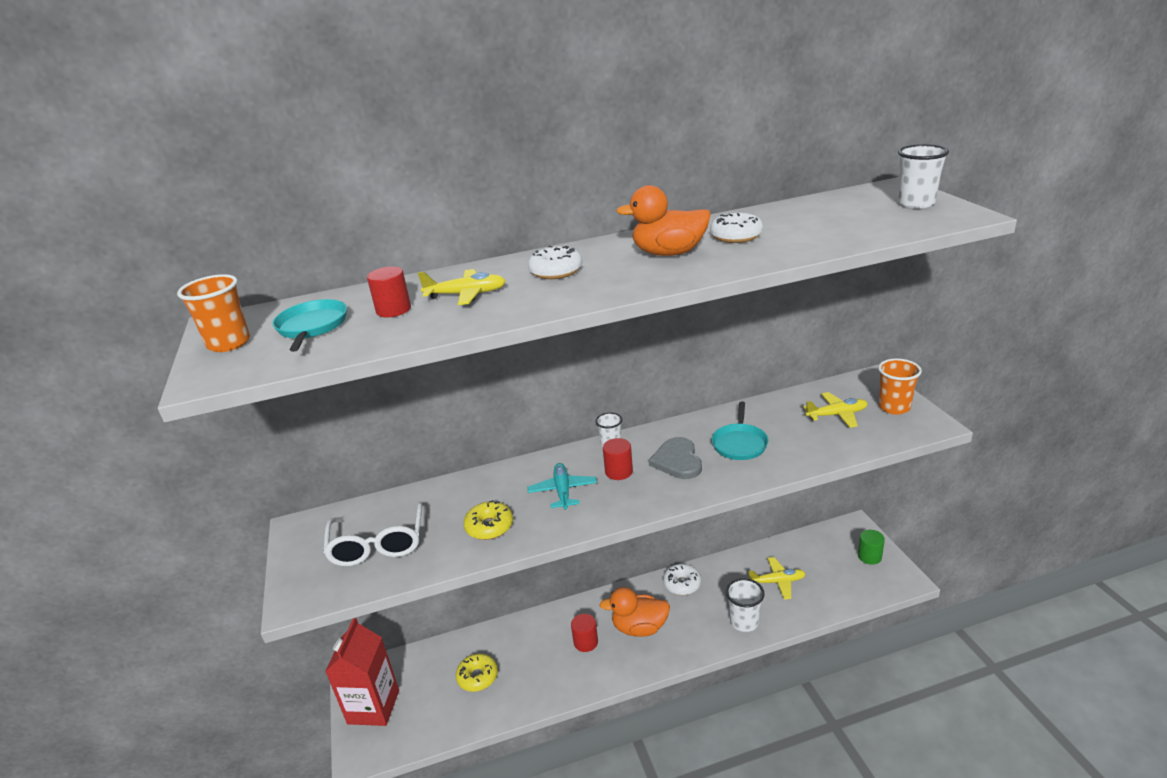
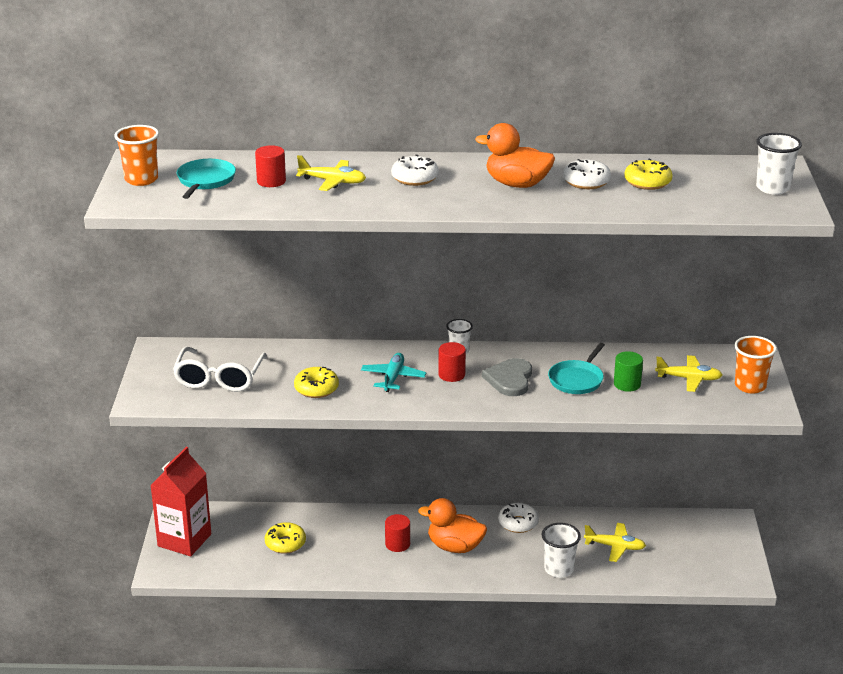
camera: 15 degrees right, 0 degrees up
green cylinder [858,530,885,565] -> green cylinder moved to [614,351,643,392]
none -> yellow donut [624,158,673,190]

